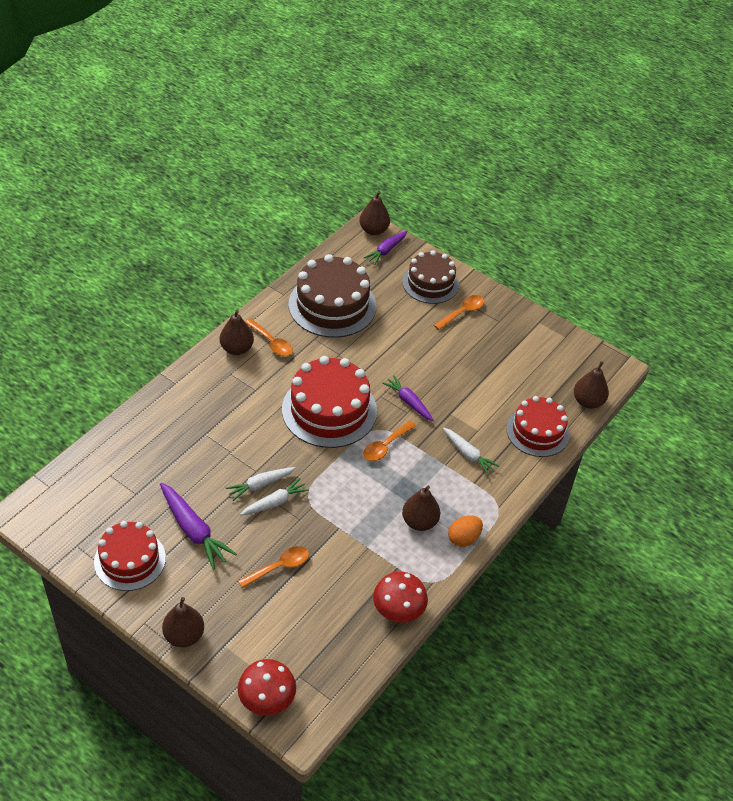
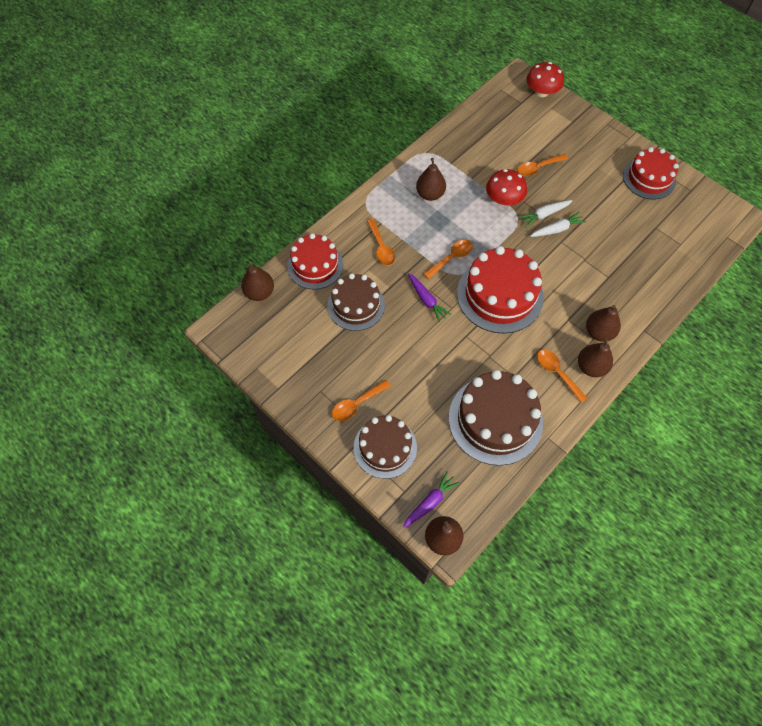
camera: 170 degrees left, 15 degrees up
purple carrot [160,483,237,569] -> none
brown pear [162,597,204,647] -> brown pear moved to [586,305,621,342]
red mushroom [373,572,428,622] -> red mushroom moved to [486,169,527,205]
white carrot [443,427,499,475] -> orange spoon [367,219,395,265]
orange egg [448,515,483,547] -> none
none -> brown cake [327,273,385,331]

